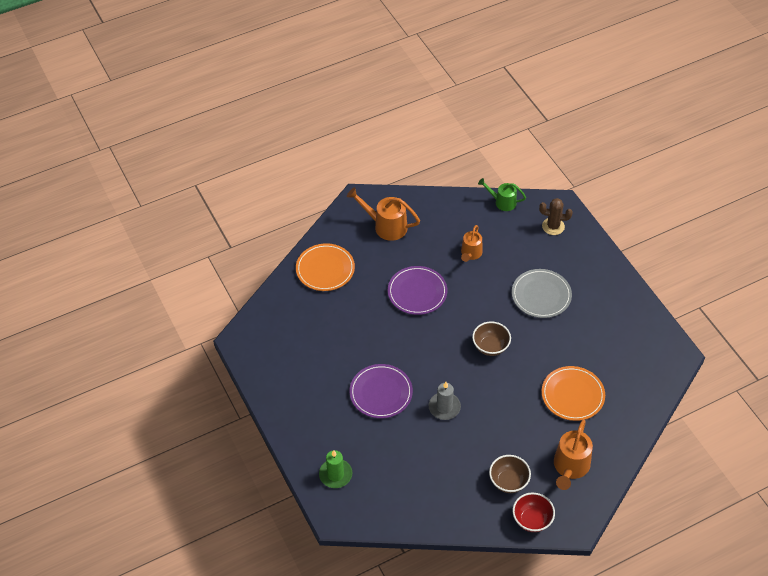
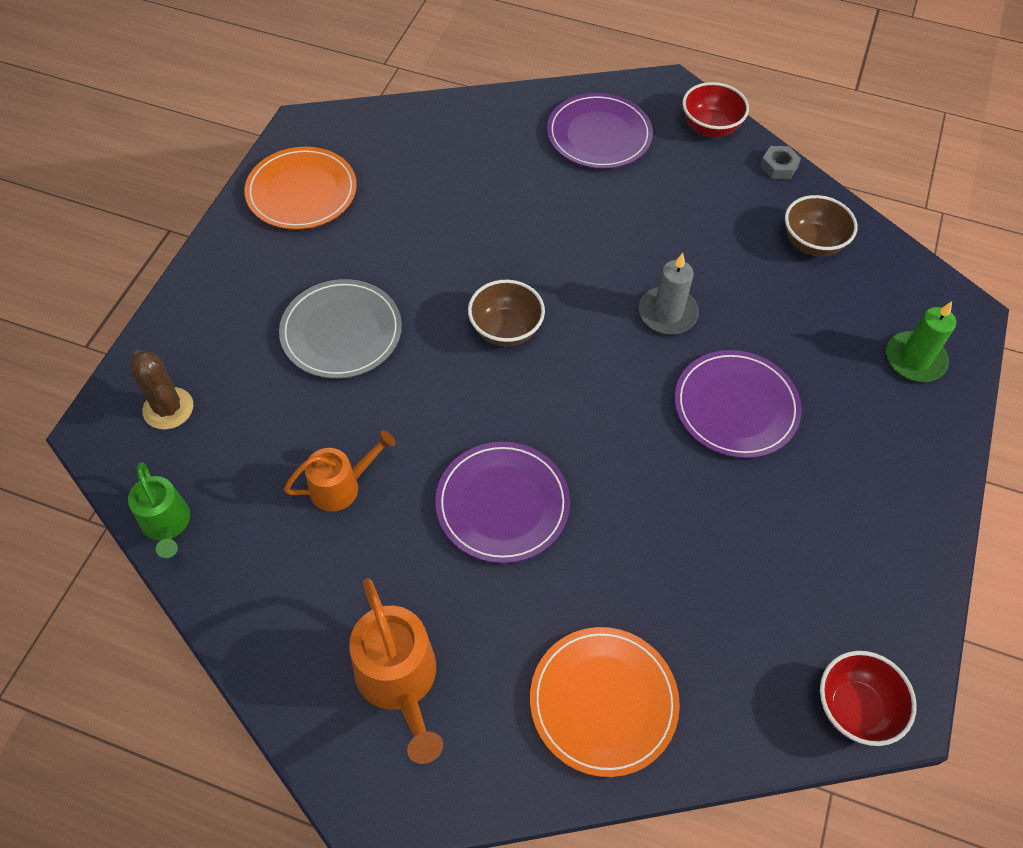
camera: 135 degrees left, 5 degrees up
brown bowl [489,455,531,493] -> brown bowl moved to [785,195,857,256]
orange plate [542,366,605,421] -> orange plate moved to [244,147,357,229]
orange watering can [554,420,593,490] -> purple plate [547,93,653,169]
none -> grey nut [760,146,801,179]
none -> red bowl [820,651,917,746]

